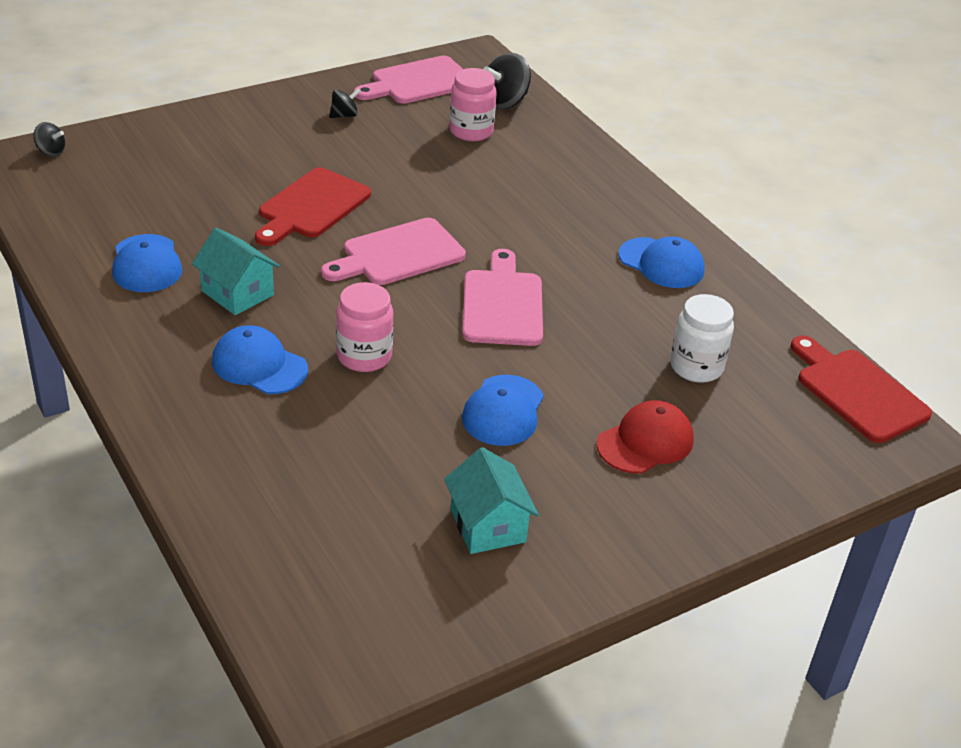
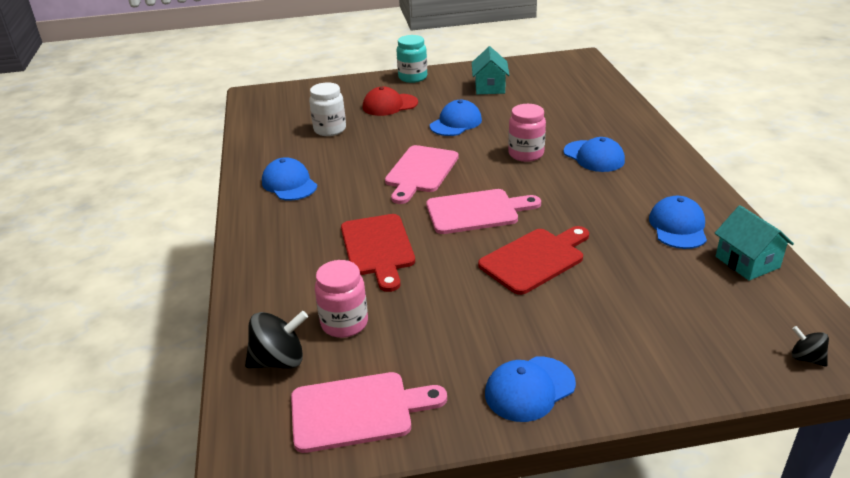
camera: 155 degrees left, 5 degrees down
turquoise house [192,228,280,315] -> turquoise house moved to [715,205,794,281]
black spinning top [329,88,361,118] -> none
red cutting board [791,335,932,443] -> red cutting board moved to [341,214,415,292]
none -> turquoise jar [397,35,427,83]
none -> blue cap [485,357,576,422]

